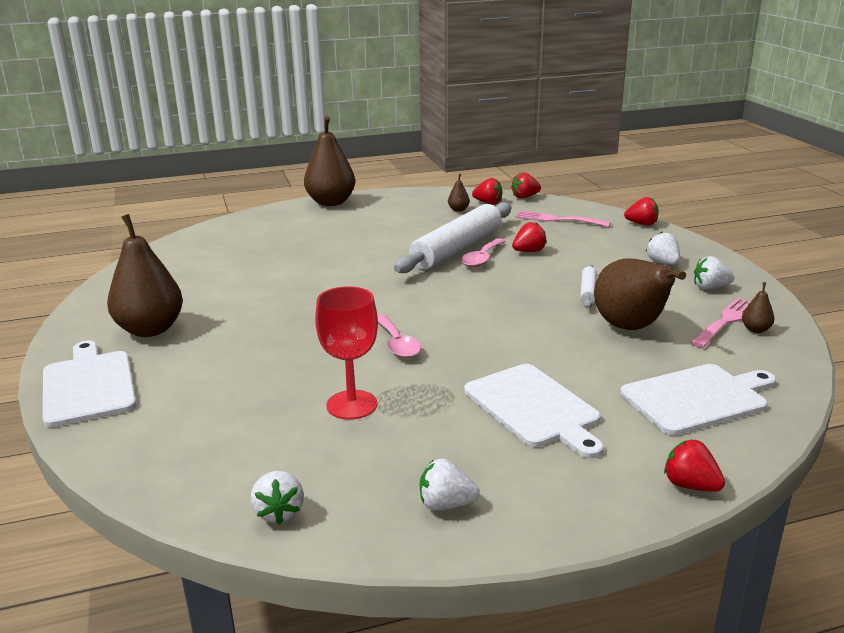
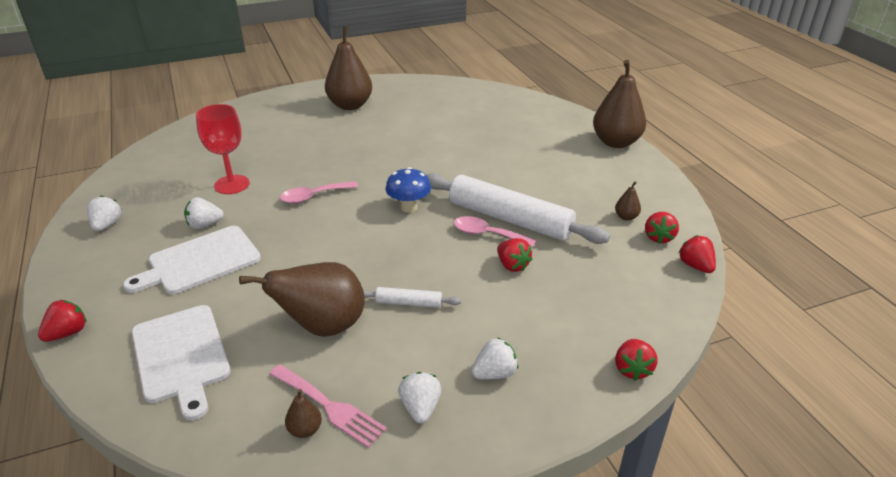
camera: 85 degrees right, 10 degrees up
white cutting board [43,340,137,427] -> none
white strawberry [251,471,304,524] -> white strawberry moved to [184,197,224,229]
pink fork [515,211,611,227] -> none
none -> blue mushroom [386,167,431,213]

